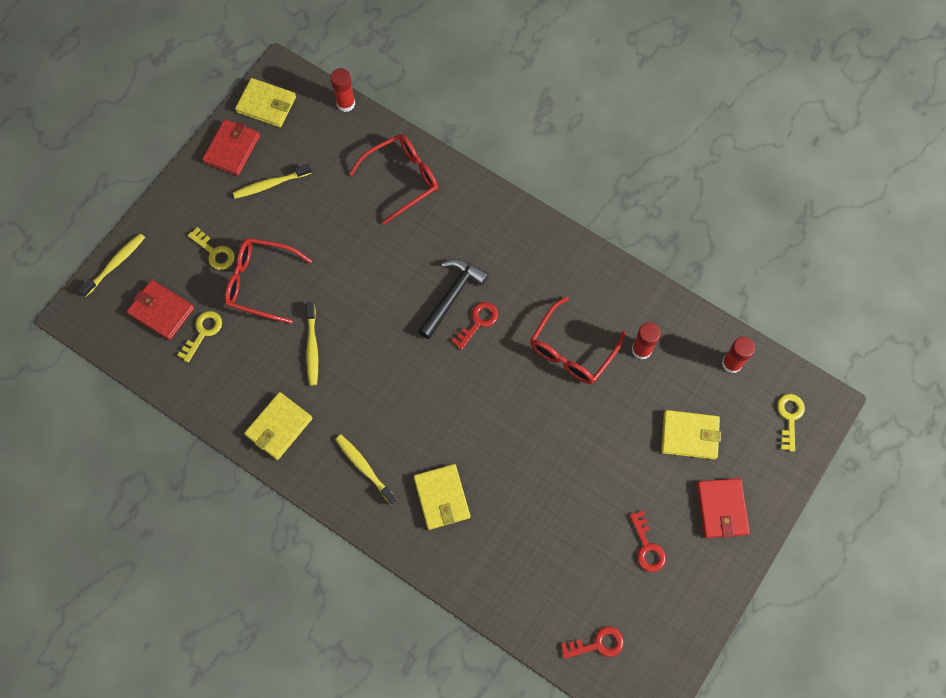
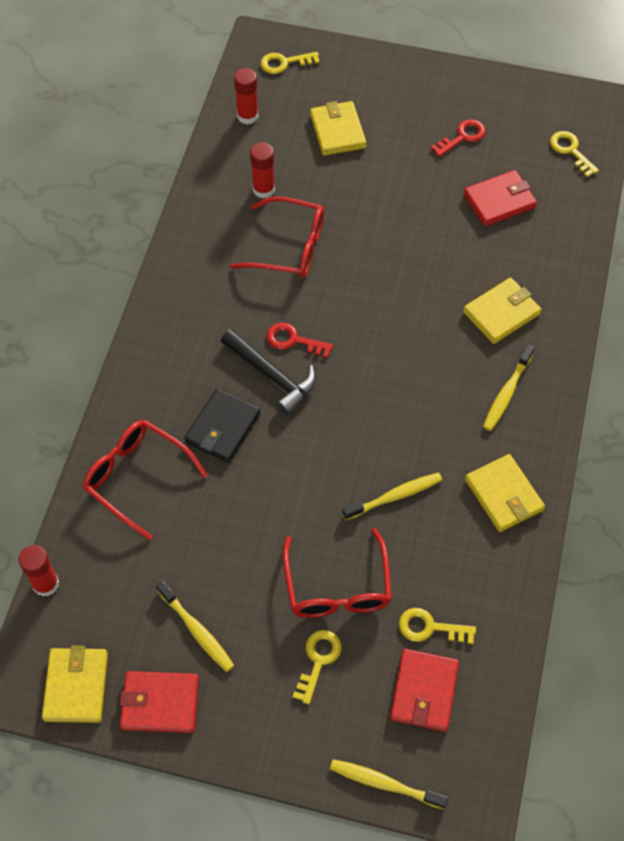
camera: 110 degrees left, 10 degrees down
yellow wallet [244,392,312,460] -> yellow wallet turned 45 degrees clockwise [465,454,545,532]
black hammer [418,259,489,339] -> black hammer turned 150 degrees counterclockwise [221,329,316,415]
red key [561,626,624,659] -> yellow key [550,131,599,177]
red wallet [697,478,750,538] -> red wallet moved to [464,170,537,226]
none -> black wallet [184,389,261,463]

